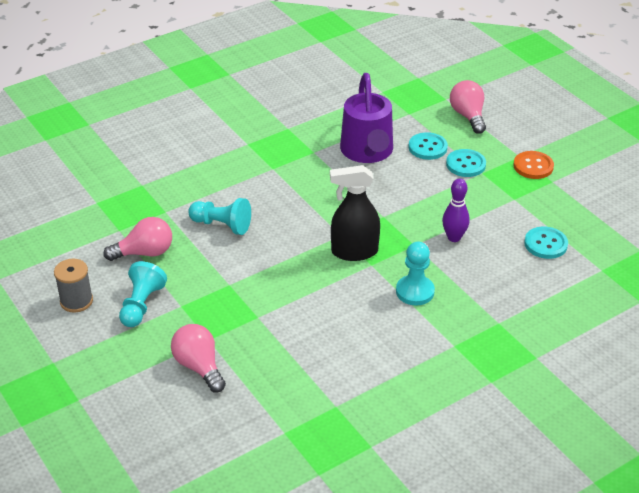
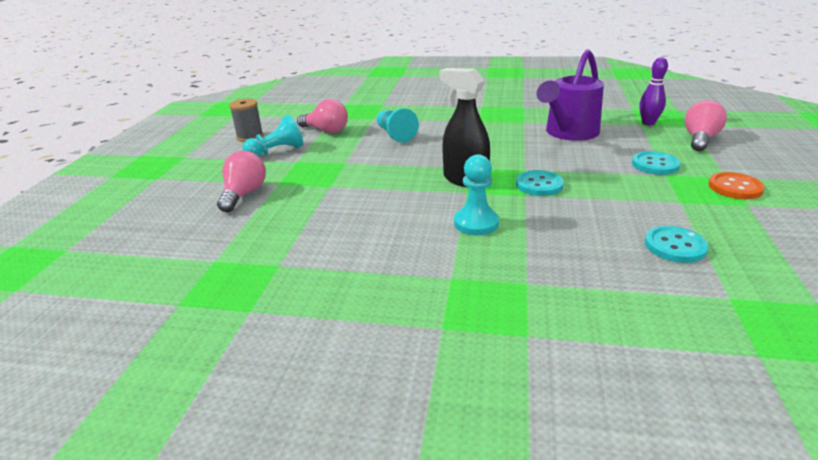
camera: 45 degrees right, 10 degrees down
turquoise button [409,132,448,160] -> turquoise button moved to [516,170,564,196]
purple bowling pin [442,178,470,242] -> purple bowling pin moved to [639,57,668,126]

